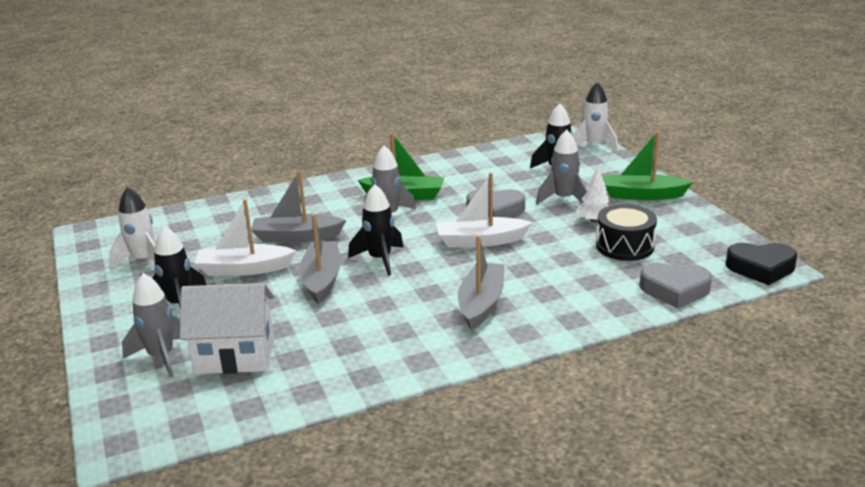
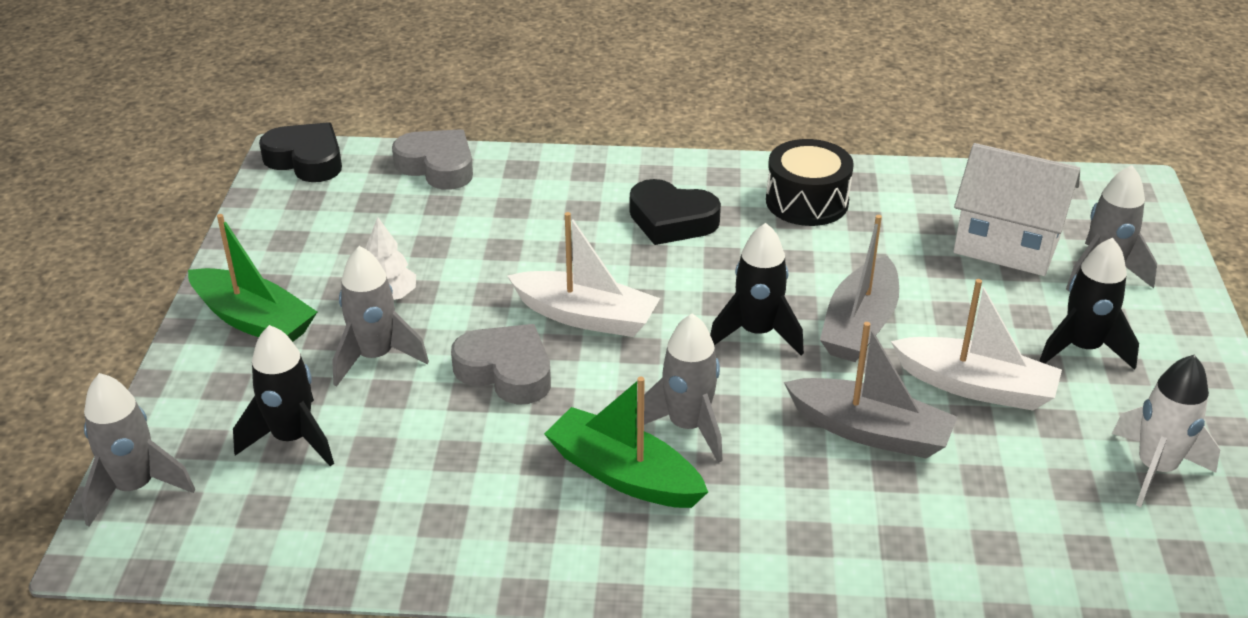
camera: 155 degrees left, 10 degrees up
grey boat [458,235,505,330] -> black heart [630,179,721,245]
white rocket [573,82,618,152] -> grey rocket [81,373,195,526]
black drum [596,204,657,261] -> black drum moved to [766,139,854,226]

